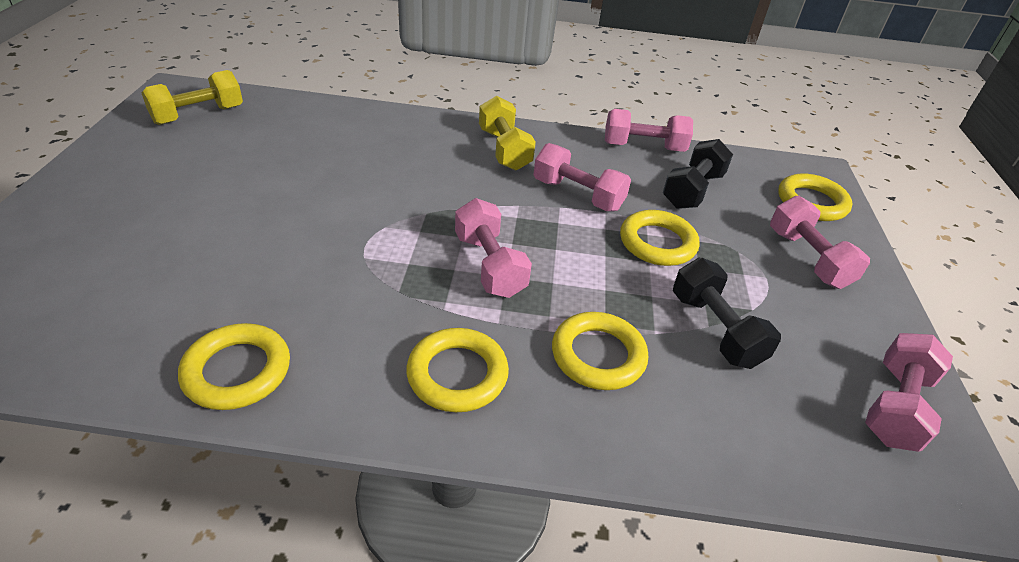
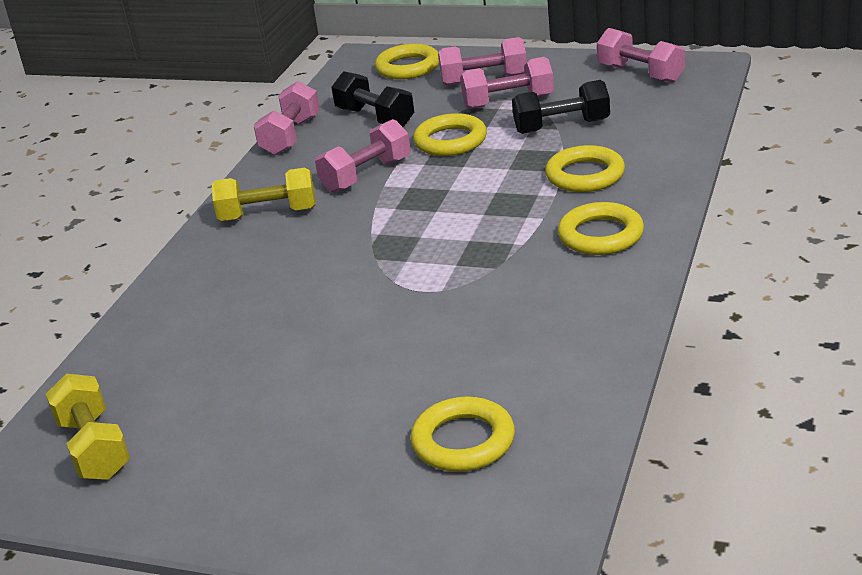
camera: 70 degrees left, 10 degrees down
yellow ring [178,323,290,410] -> yellow ring moved to [410,396,515,472]
pink dumbbell [455,198,532,298] -> pink dumbbell moved to [460,57,554,109]

